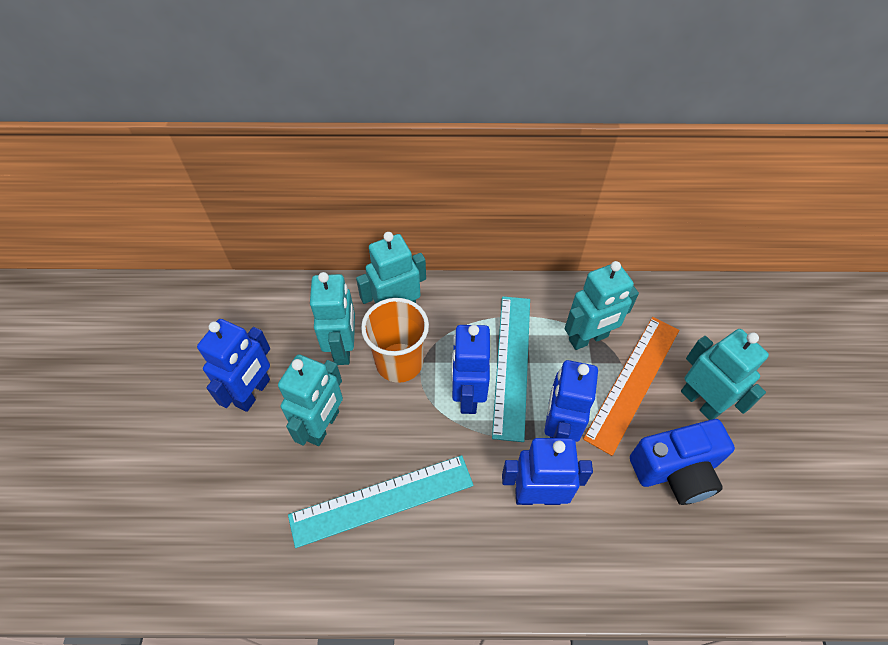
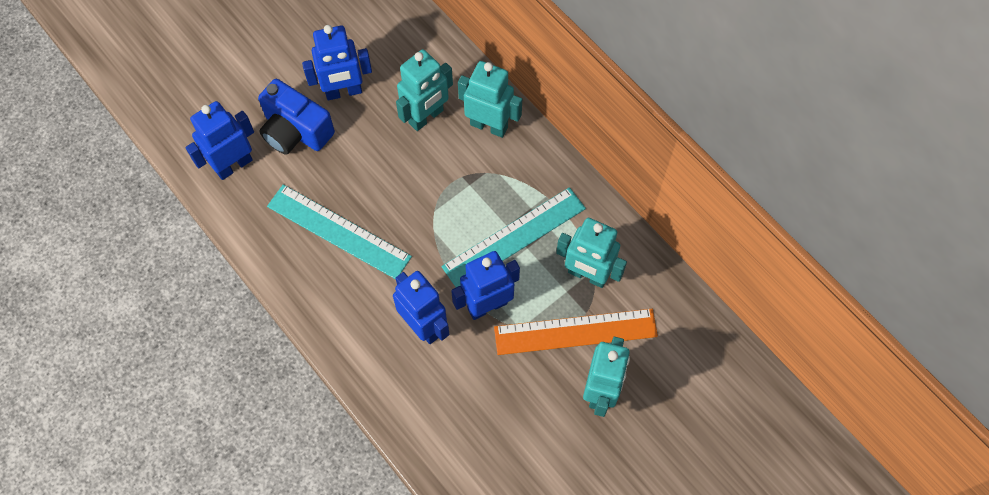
camera: 50 degrees right, 10 degrees up
turquoise robot [278,354,343,446] -> none
orange cup [361,298,429,383] -> none
blue robot [451,325,490,414] -> blue robot moved to [185,101,254,180]
blue camera [630,419,735,505] -> blue camera moved to [258,79,335,155]

